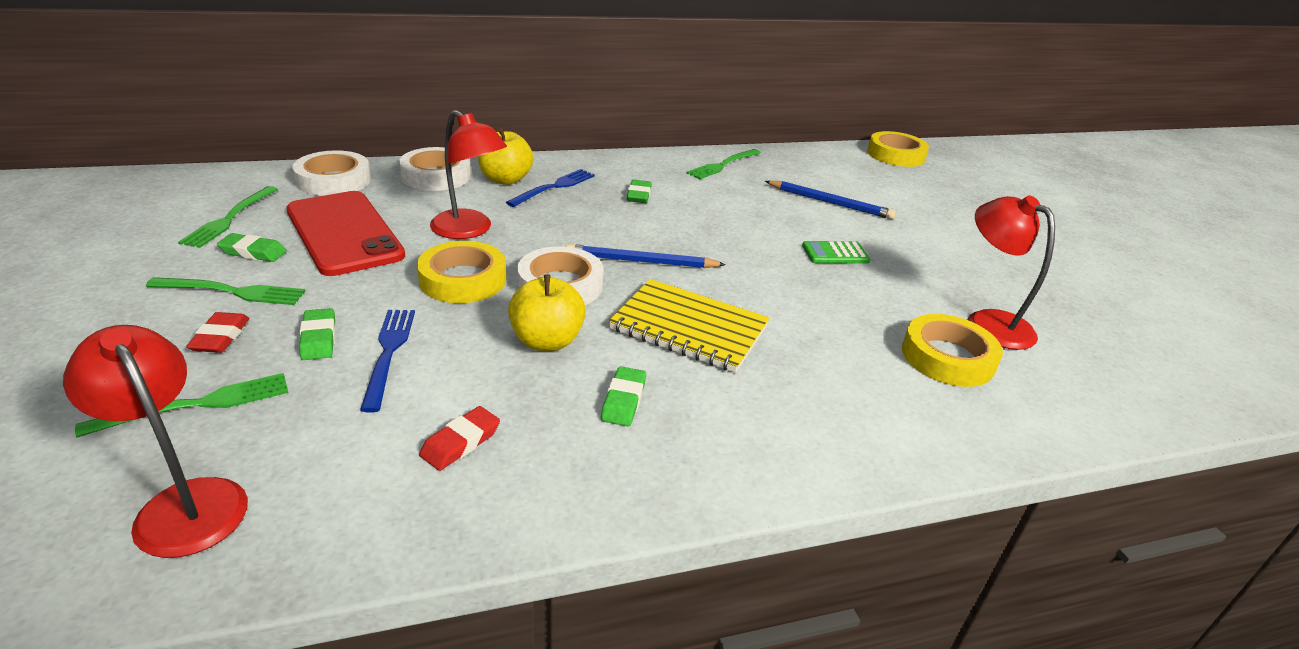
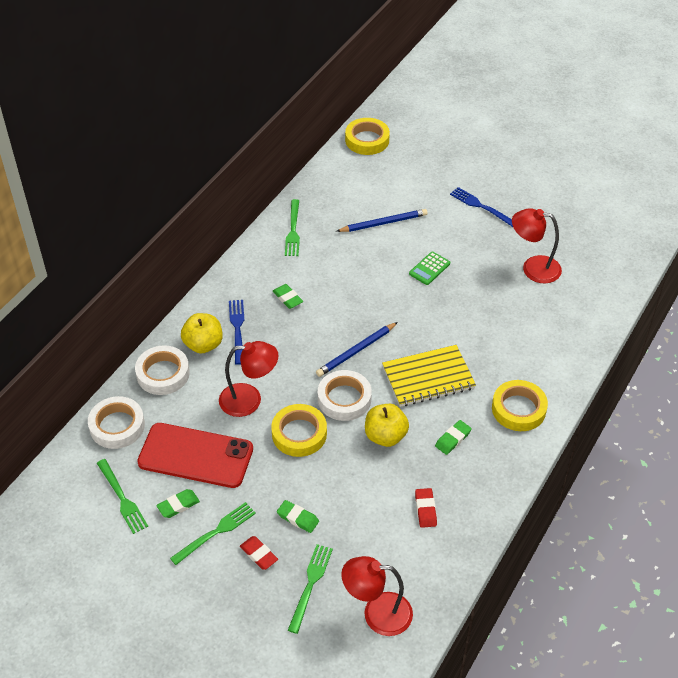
camera: 40 degrees left, 15 degrees up
blue fork [360,310,415,412] -> blue fork moved to [450,187,513,227]
green eraser [601,366,646,426] -> green eraser turned 75 degrees clockwise [435,420,472,455]
yellow tape [902,314,1003,387] -> yellow tape moved to [492,380,548,431]

